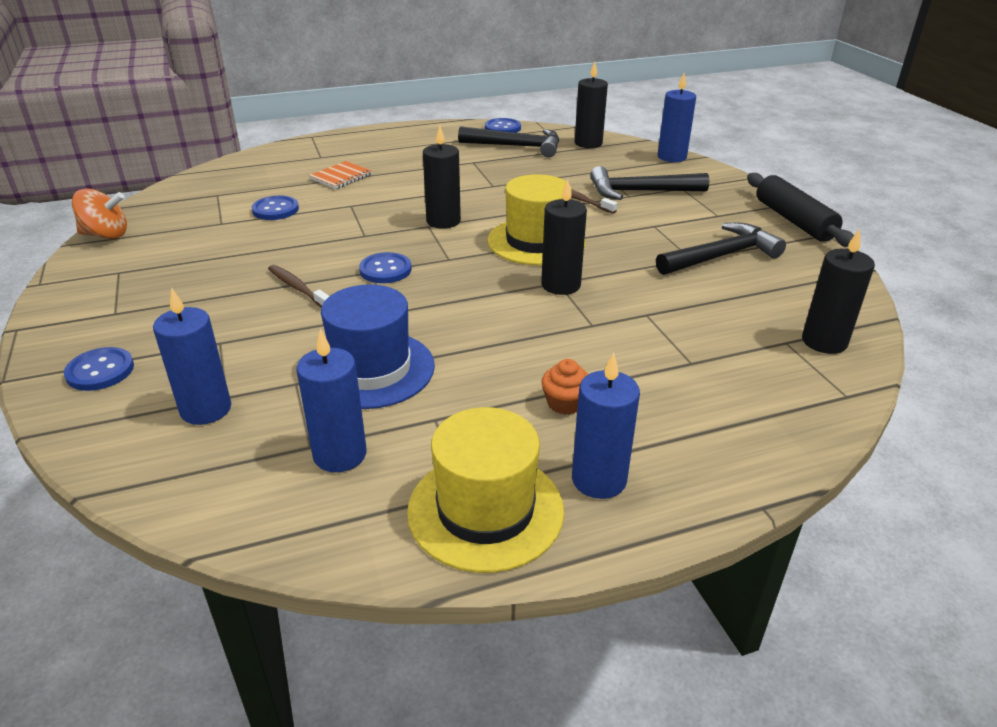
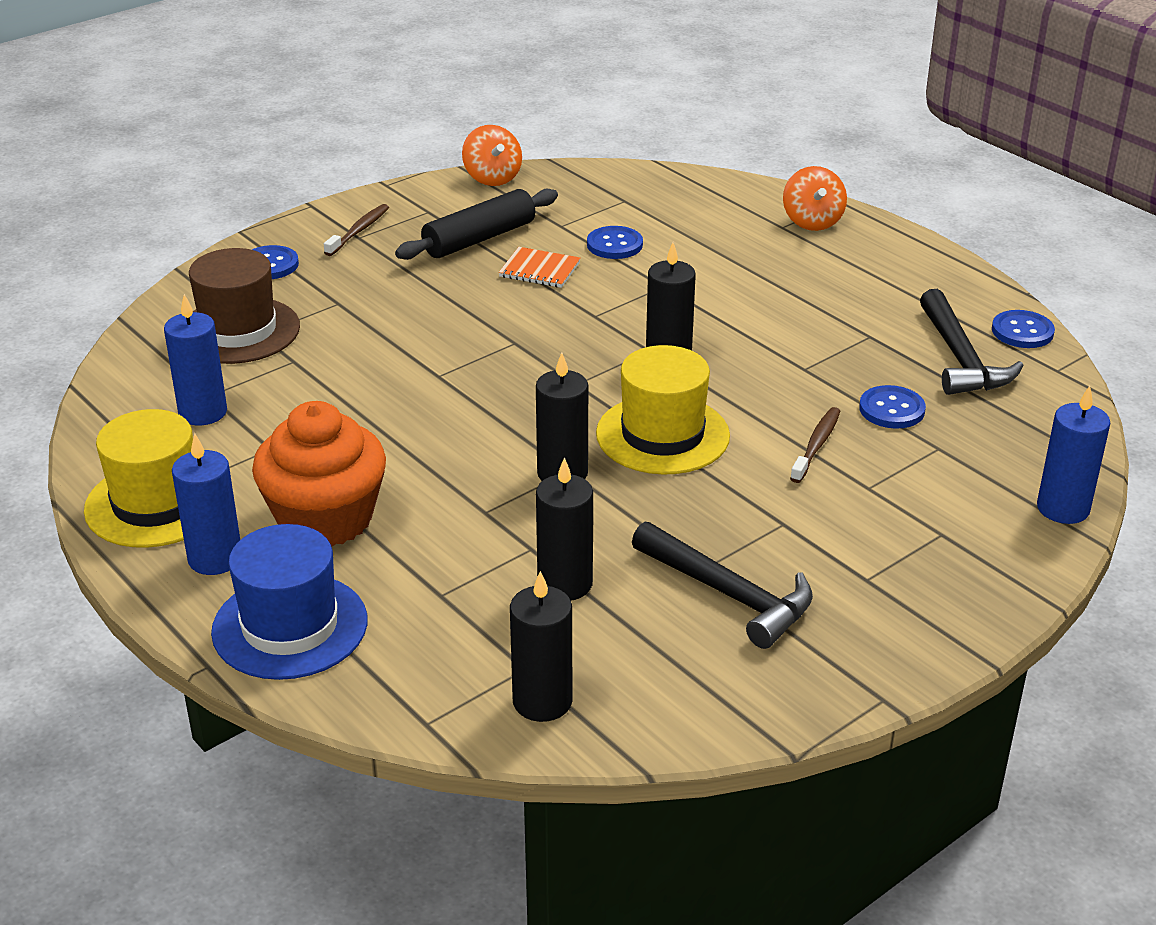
camera: 70 degrees right, 0 degrees up
blue candle [153,288,231,425] -> brown hat [189,248,300,364]
brown toothbrush [268,265,329,307] -> brown toothbrush moved to [324,204,389,256]
orange notebook [309,161,372,189] -> orange notebook moved to [499,247,581,288]
blue hat [321,284,435,409] -> blue hat moved to [211,524,367,680]
blue button [359,252,412,283] -> blue button moved to [859,385,926,429]
orange cupcake [542,359,589,415] -> orange cupcake [252,401,386,546], size x2.42
black candle [575,61,608,148] -> black candle moved to [536,457,593,601]
black hammer [590,166,709,200] -> none
black rolling pin [747,173,854,247] -> black rolling pin moved to [395,189,558,260]
none -> orange spinning top [783,166,847,231]

